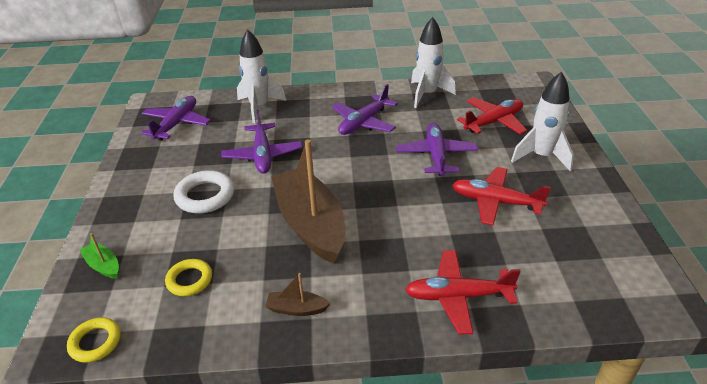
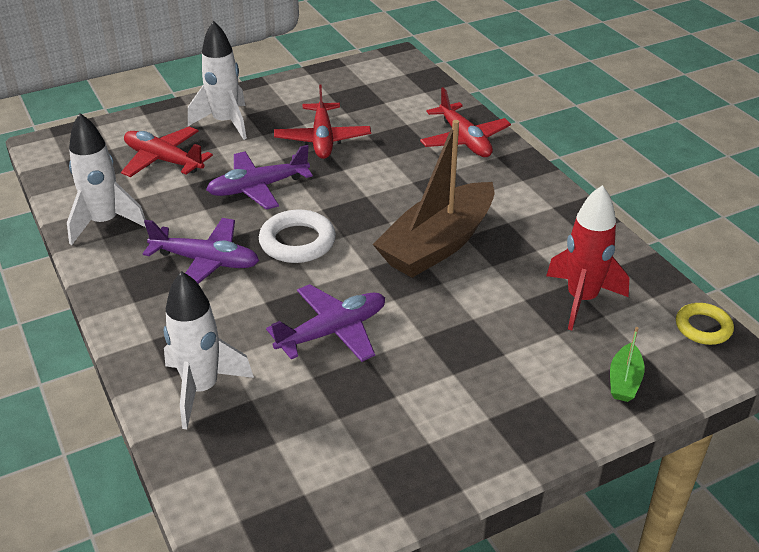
camera: 115 degrees left, 0 degrees up
purple plane [141,96,211,141] -> none
yellow ring [165,259,212,296] -> red rocket [546,185,629,331]
white ring [173,170,234,214] -> white ring moved to [259,210,336,263]
brown boat [265,273,331,316] -> none

